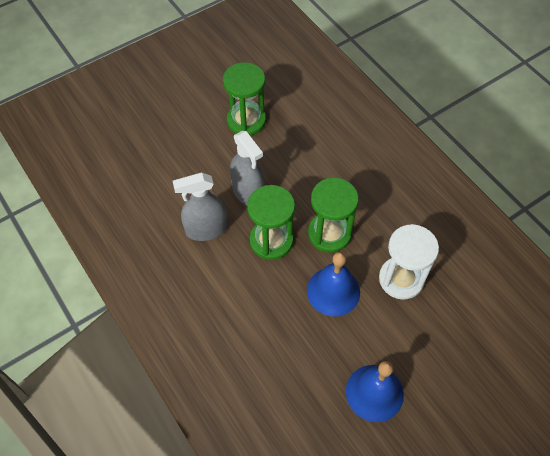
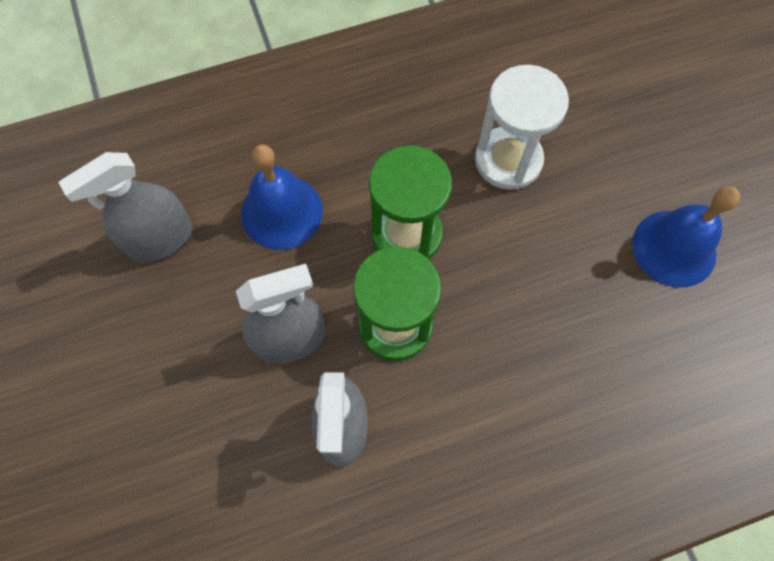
camera: 75 degrees left, 10 degrees up
green hourglass [223,62,266,136] -> none
blue bell [307,252,360,316] -> blue bell moved to [241,144,323,250]
none -> grey spray bottle [58,152,192,263]

